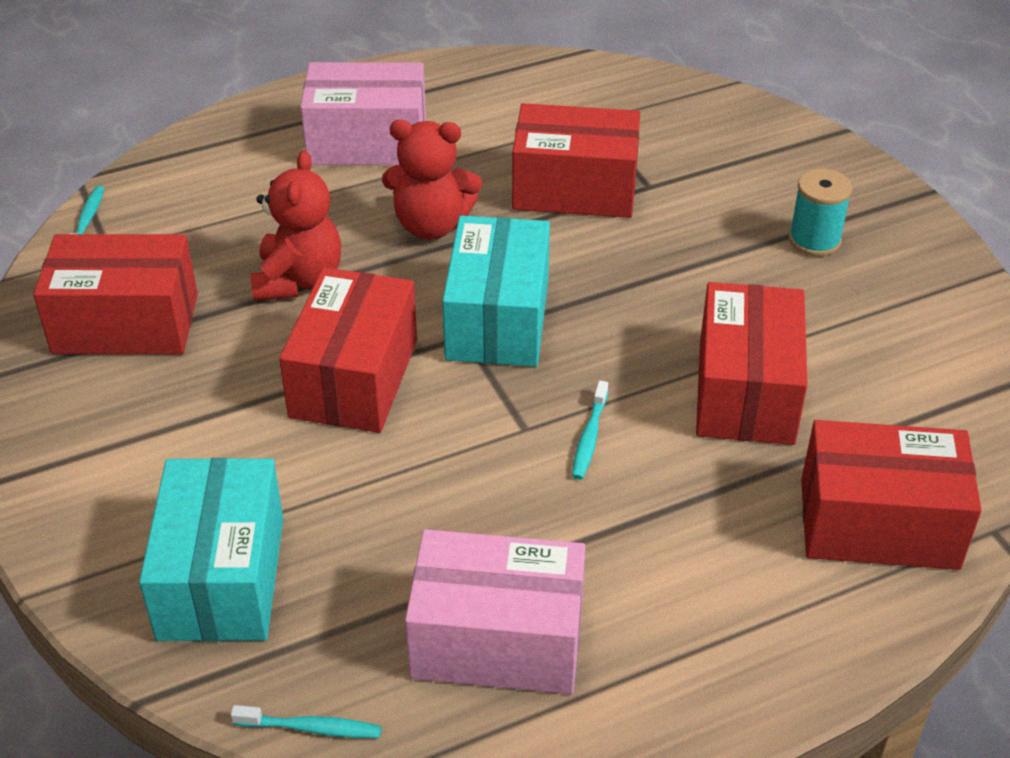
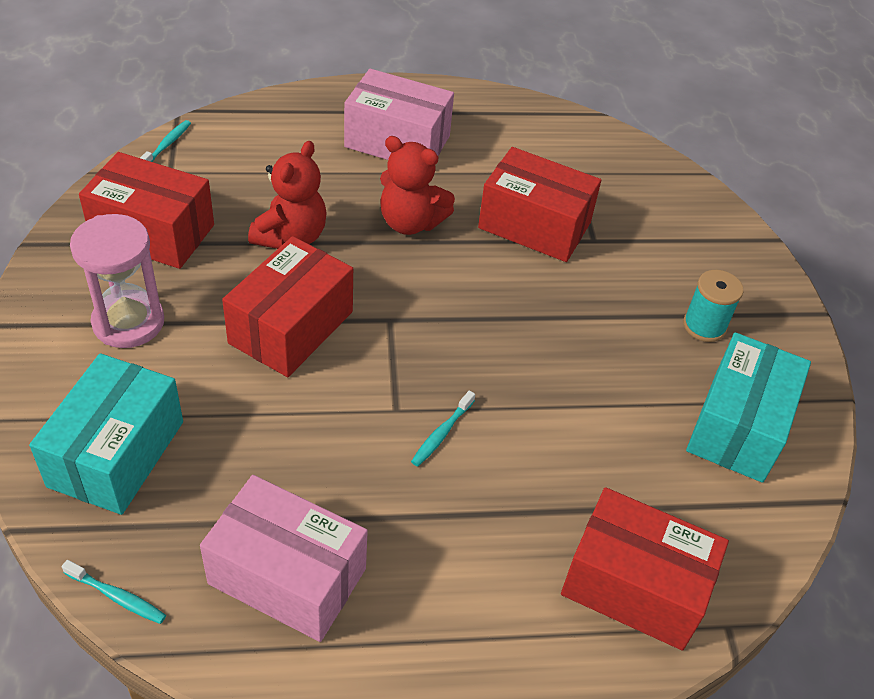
camera: 15 degrees right, 5 degrees up
turquoise box [442,215,550,367] -> turquoise box moved to [686,332,811,483]
red box [696,282,807,445] -> none
none -> pink hourglass [70,214,164,348]

